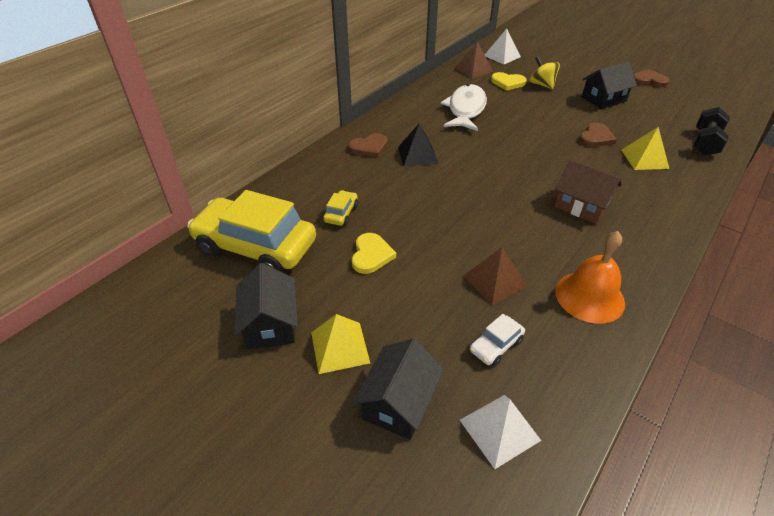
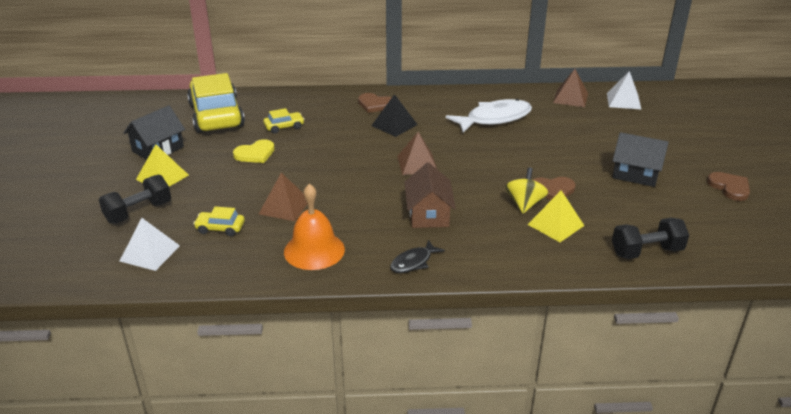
camera: 50 degrees right, 10 degrees down
black house [353,339,444,440] -> black dumbbell [99,174,171,224]
white car [470,314,525,366] -> yellow car [193,206,245,236]
yellow heart [491,72,527,91] -> none
yellow spinning top [530,56,560,89] -> yellow spinning top moved to [505,168,548,213]
none -> black fish [390,240,445,273]
none -> brown pyramid [397,132,437,175]

